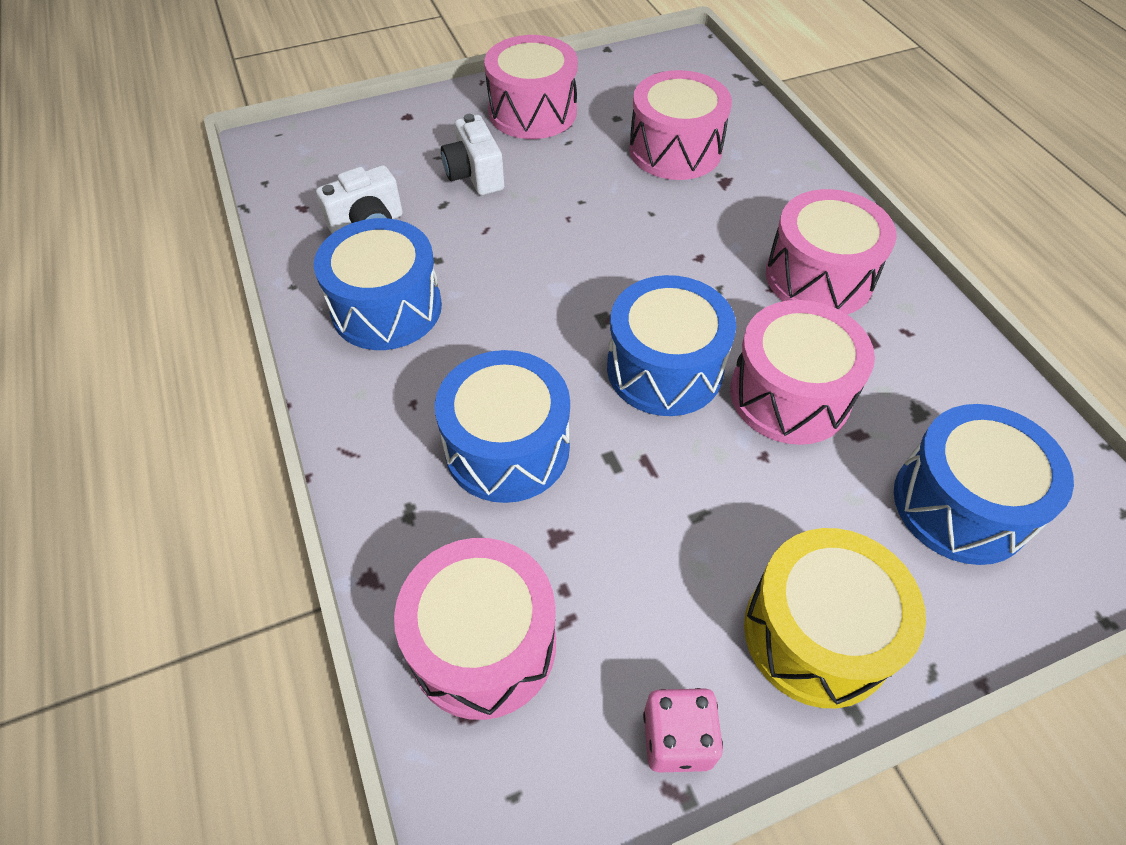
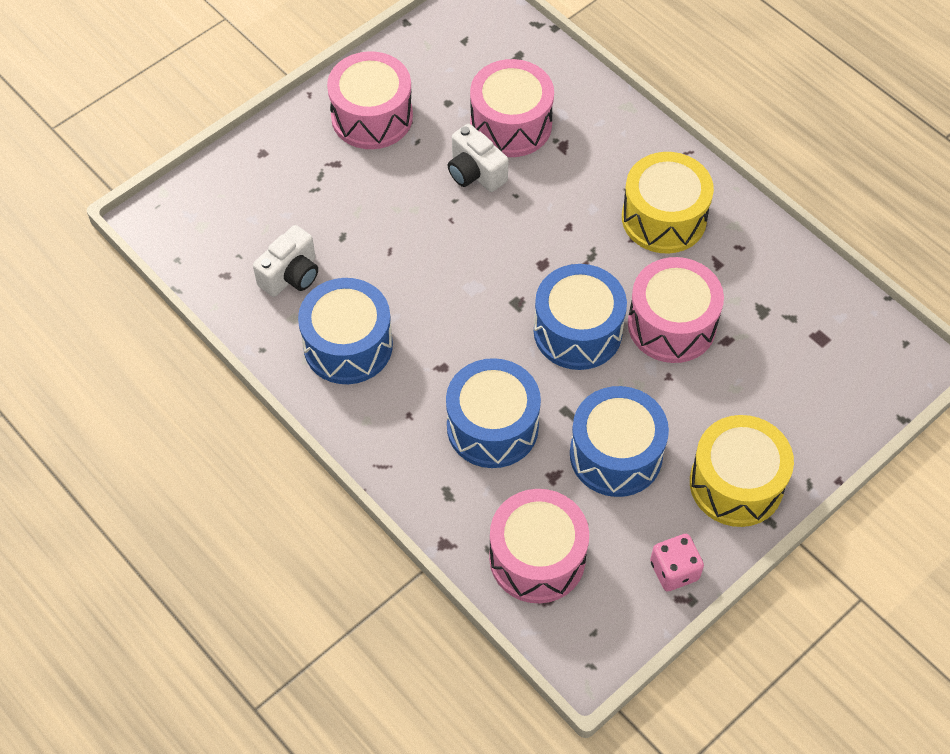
camera: 20 degrees left, 5 degrees up
white camera [441,114,504,195] -> white camera moved to [448,124,508,192]
pink drum [766,189,897,314] -> yellow drum [622,152,714,253]
blue drum [894,404,1074,565] -> blue drum moved to [570,386,669,497]

